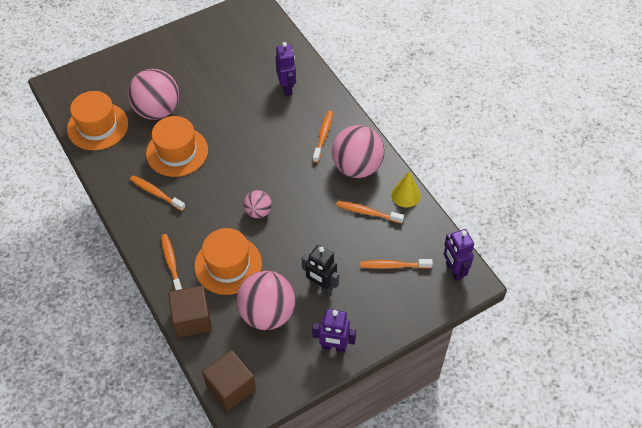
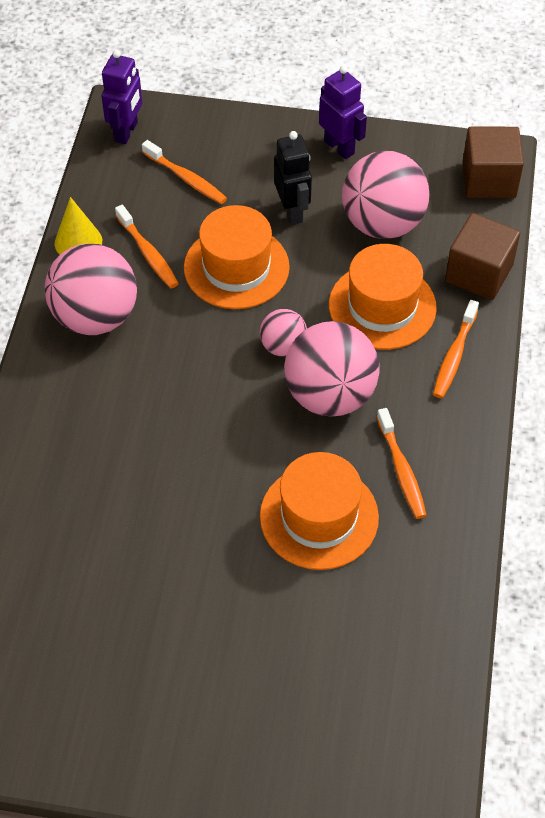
camera: 140 degrees left, 0 degrees up
orange hat [67,91,128,150] -> orange hat moved to [184,205,290,309]
pink ball [128,69,179,120] -> pink ball moved to [284,321,380,416]
purple robot [275,42,296,96] -> none
orange toothbrush [313,111,333,163] -> none

